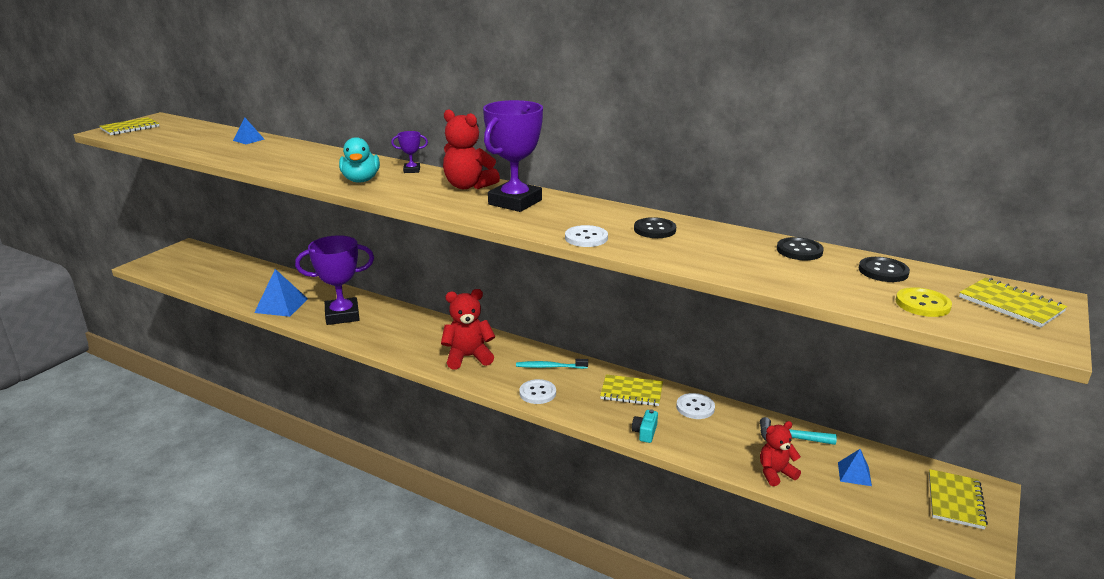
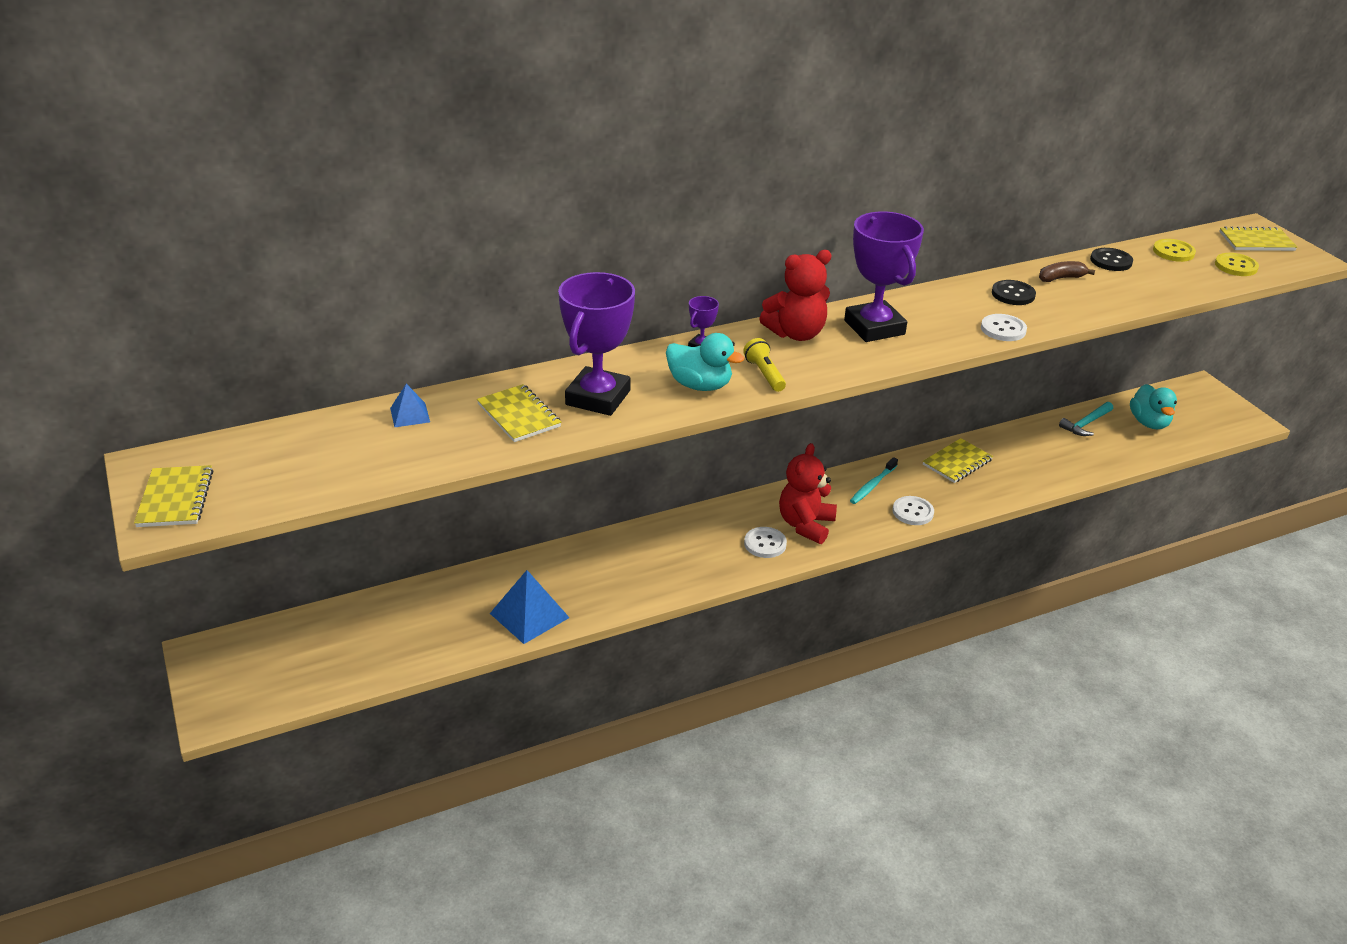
camera: 55 degrees left, 10 degrees up
purple trophy [295,235,374,325] -> purple trophy moved to [558,272,635,416]
turquoise camera [632,409,658,443] -> none
white button [676,393,715,419] -> white button moved to [744,527,787,558]
red teddy bear [760,421,801,486] -> none
blue pyramid [838,449,872,486] -> turquoise duck [1130,384,1177,429]
black button [859,257,910,282] -> yellow button [1153,239,1196,262]
yellow notebook [929,469,988,529] -> yellow notebook moved to [477,384,561,442]
none -> yellow flashlight [743,338,786,392]
none -> brown banana [1039,261,1095,282]

